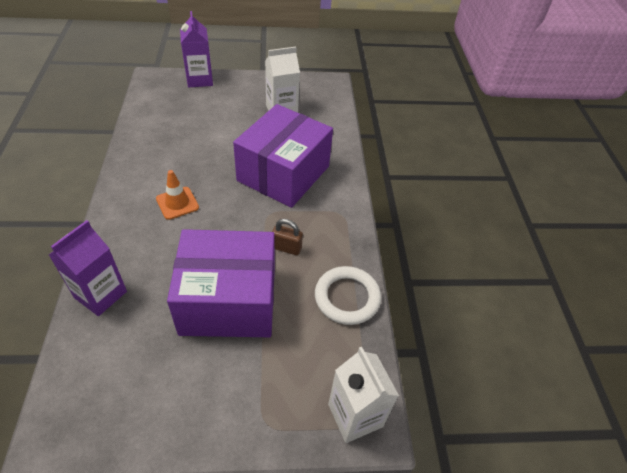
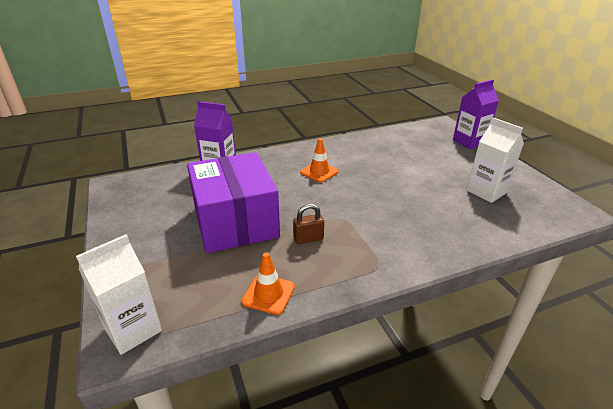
camera: 75 degrees right, 15 degrees down
purple box [233,104,333,208] -> none
brown padlock [272,219,303,255] -> brown padlock turned 75 degrees clockwise [293,204,324,244]
white ring [315,266,381,325] -> orange traffic cone [241,252,295,315]

